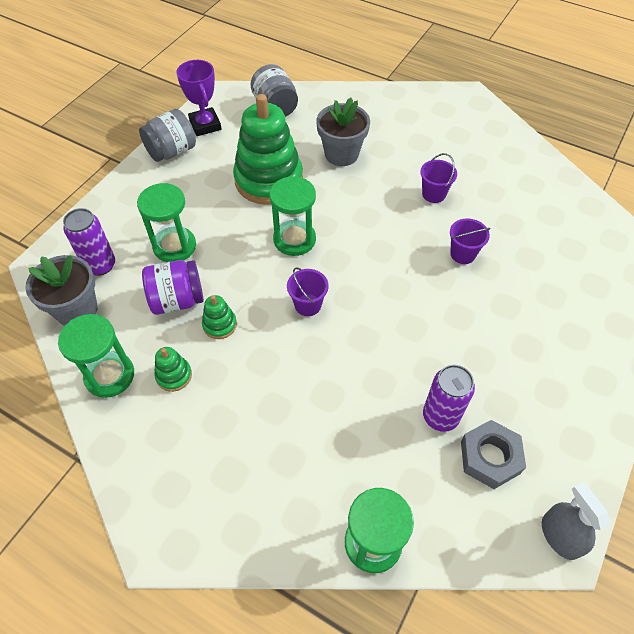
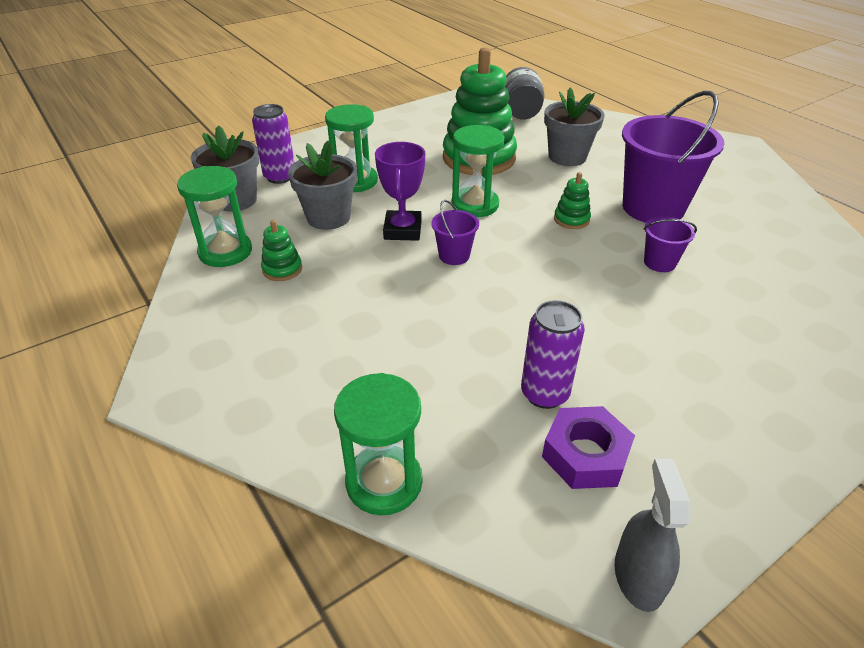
camera: 25 degrees right, 15 degrees down
grey jar [139,109,196,162] -> none
purple jar [142,260,204,315] -> grey flower pot [288,141,357,230]
purple trophy [176,60,222,136] -> purple trophy moved to [375,142,425,241]
green stacking toy [202,295,237,339] -> green stacking toy moved to [554,172,591,229]
purple bucket [420,153,457,203] -> purple bucket [622,91,725,223], size x2.17
grey nut [461,420,526,489] -> purple nut [542,406,635,489]

